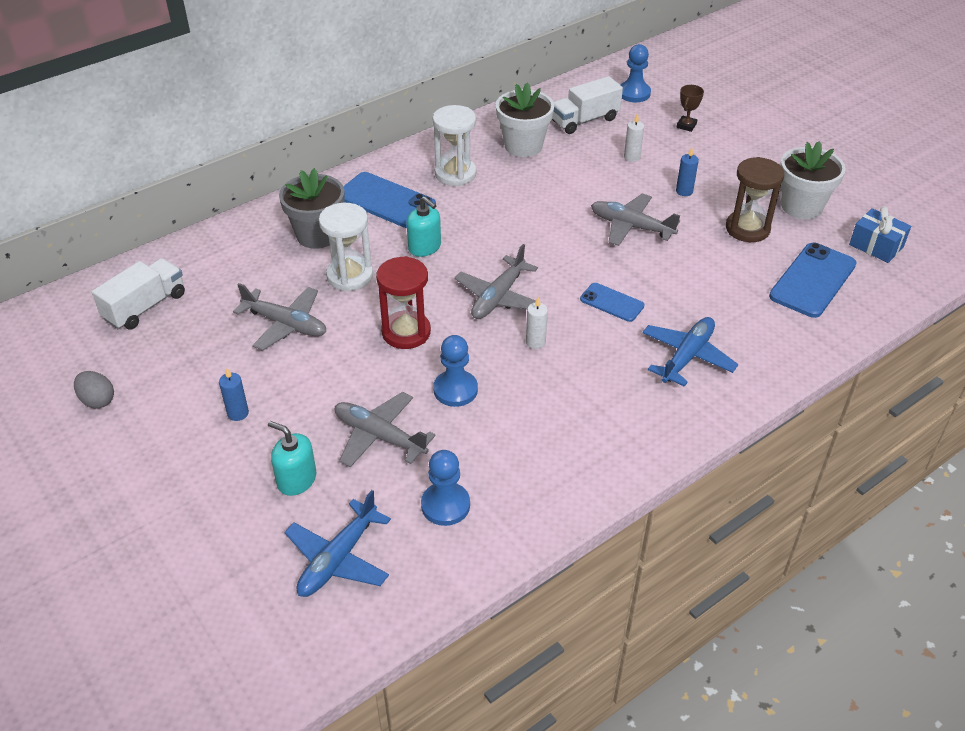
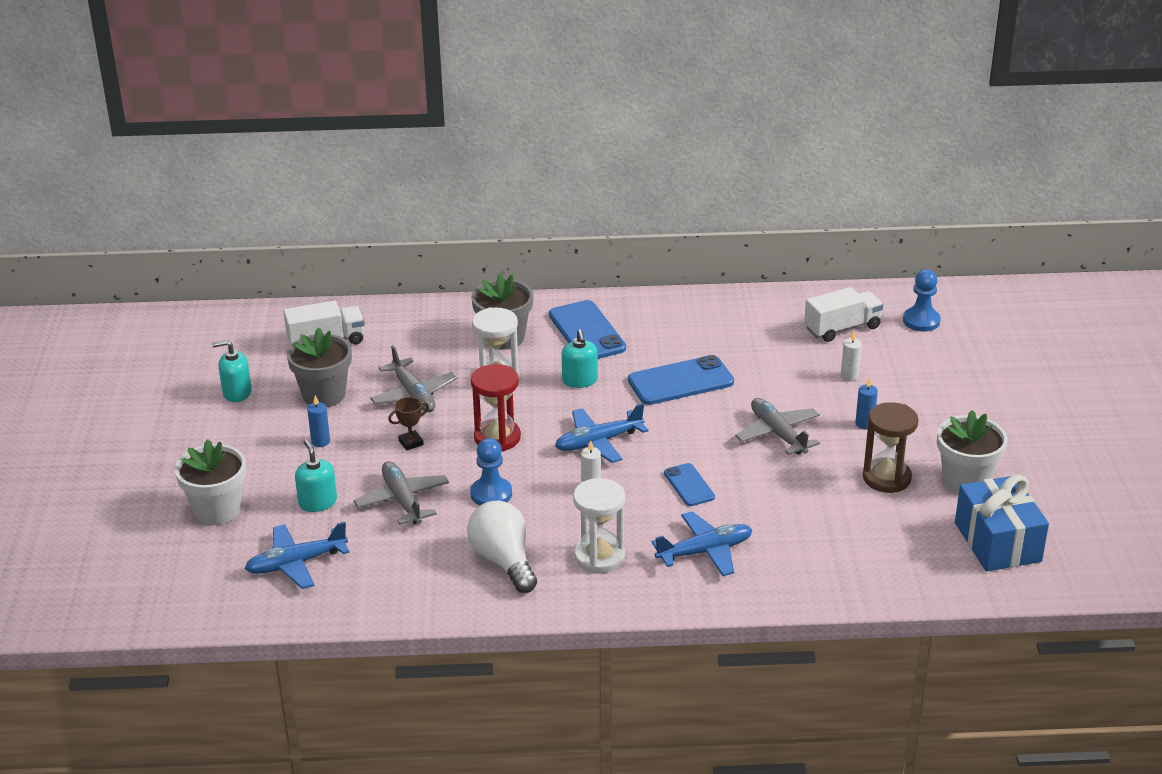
camera: 35 degrees right, 10 degrees down
grey egg [74,371,114,409] -> turquoise soap dispenser [212,340,252,402]
blue pawn [421,450,470,526] -> none
white hourglass [433,105,476,186] -> white hourglass moved to [573,478,625,573]
grey plane [454,244,541,319] -> blue plane [555,403,648,463]
white flower pot [496,82,554,157] -> white flower pot moved to [175,439,246,525]
white truck [552,76,623,134] -> white truck turned 150 degrees clockwise [804,287,883,342]
brown trophy [676,85,704,132] -> brown trophy moved to [388,397,429,451]
blue phone [769,243,857,318] -> blue phone moved to [628,355,734,405]
blue gift [849,207,911,263] -> blue gift [955,475,1049,571], size x1.62
none -> grey flower pot [287,328,352,407]
none -> white light bulb [467,500,537,593]

